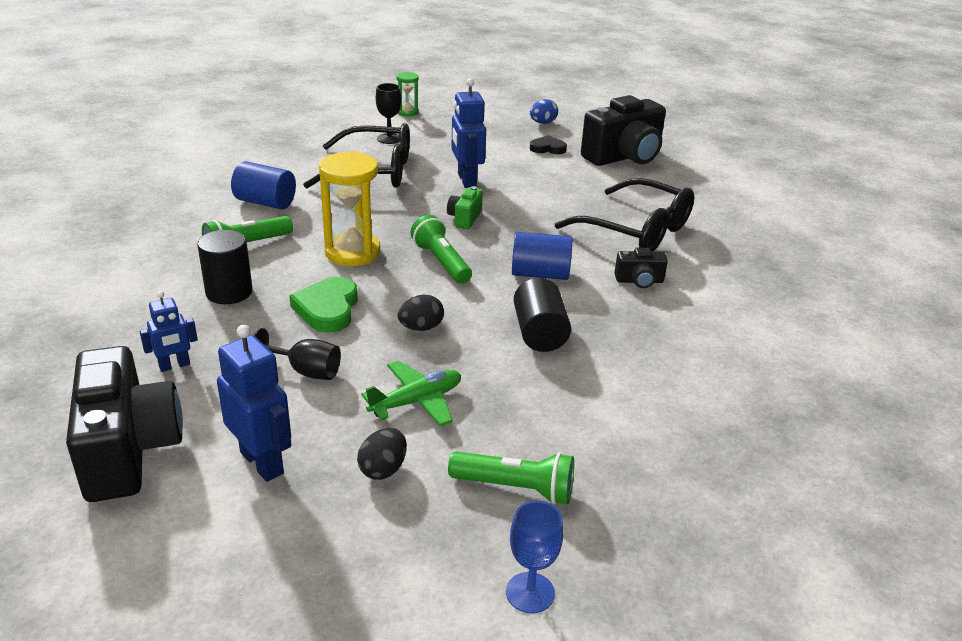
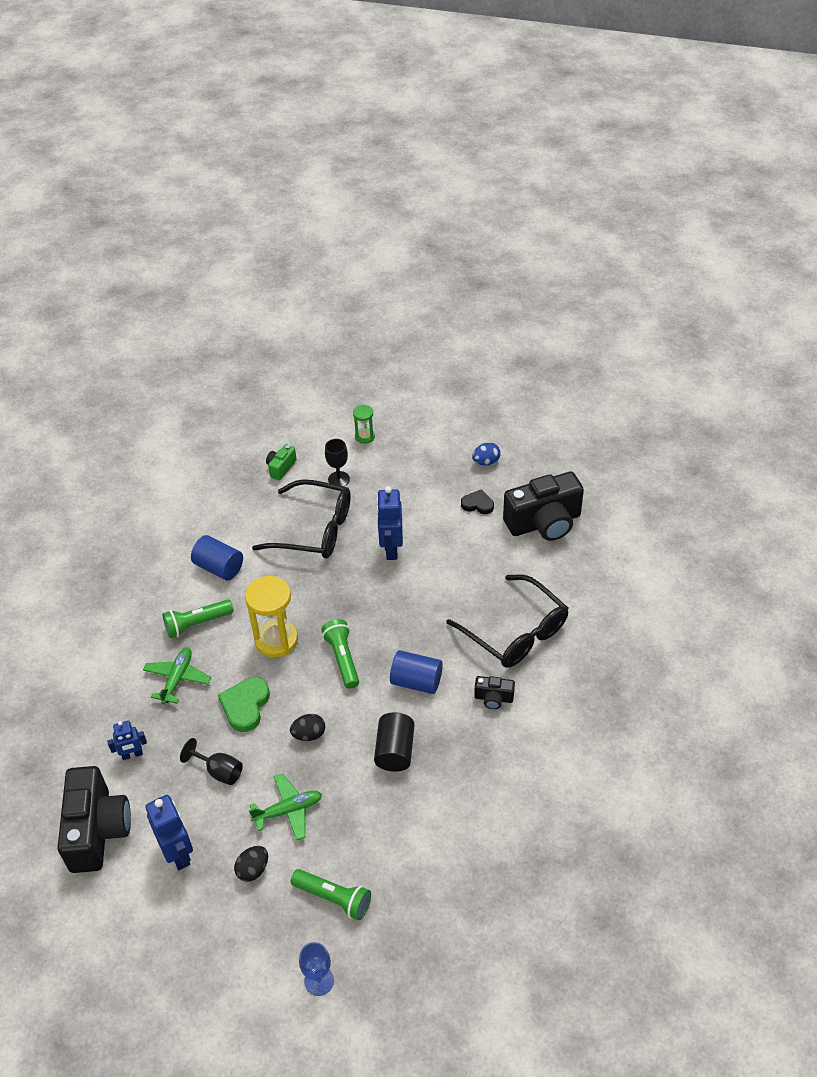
camera: 15 degrees right, 15 degrees up
black cylinder [197,230,253,304] -> green plane [143,647,211,704]
green camera [447,186,483,229] -> green camera moved to [266,444,297,480]

